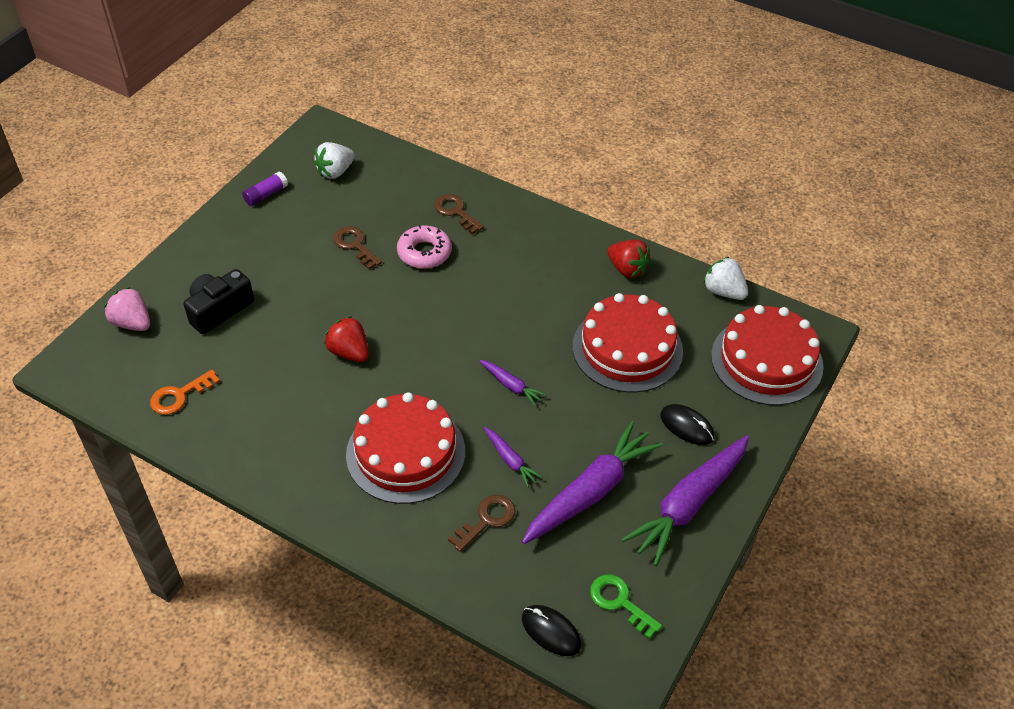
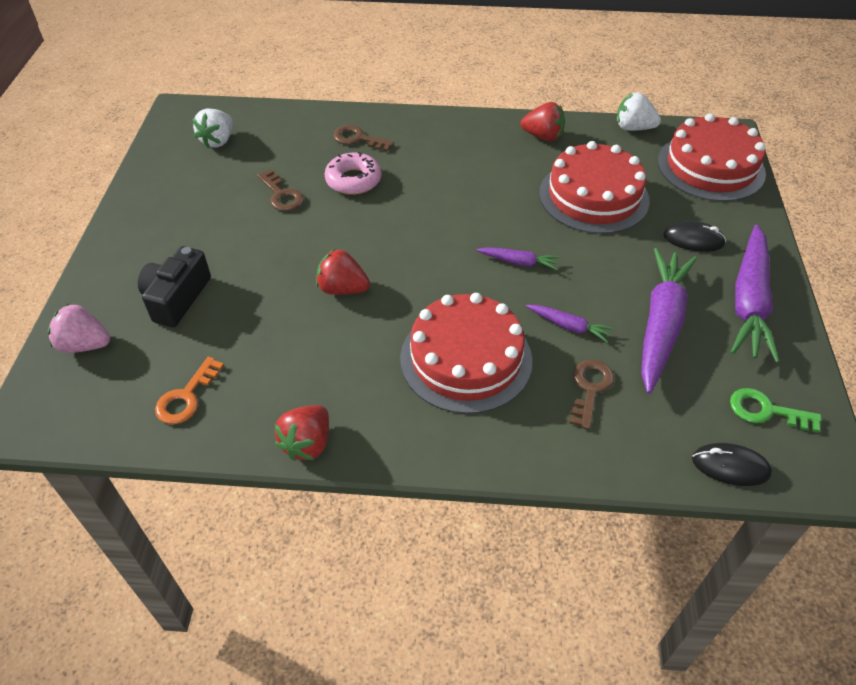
camera: 25 degrees left, 0 degrees up
purple glue stick [242,171,288,206] -> none
brown key [333,226,382,269] -> brown key turned 150 degrees counterclockwise [257,170,304,211]
none -> red strawberry [275,405,329,461]

